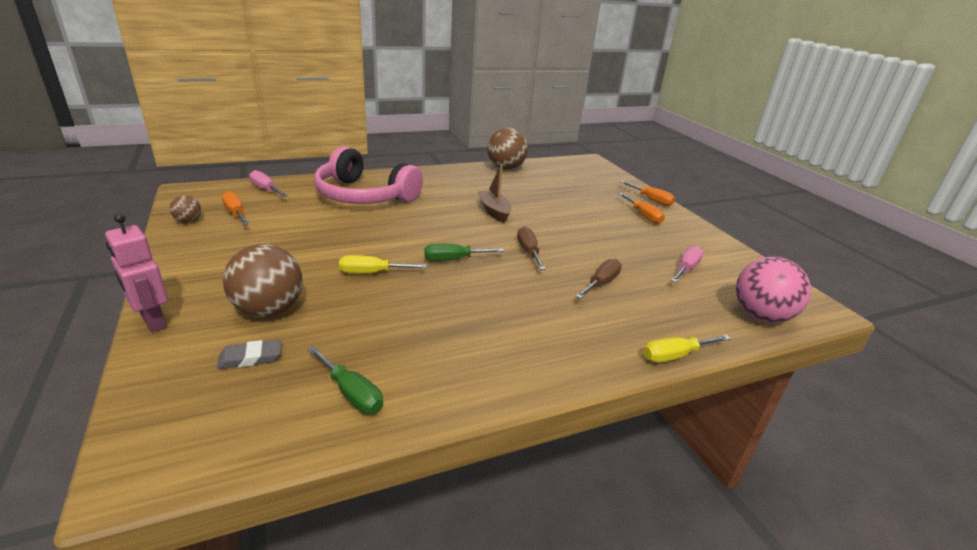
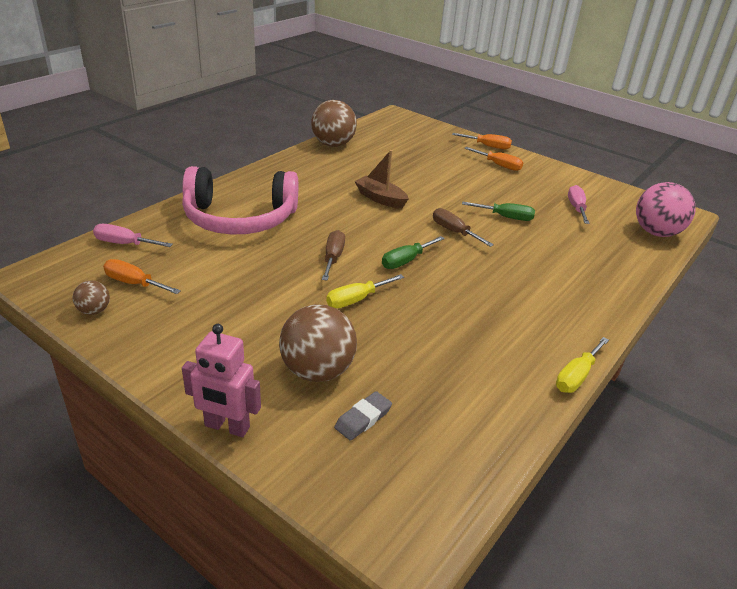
camera: 30 degrees left, 5 degrees up
green screwdriver [307,346,383,414] -> green screwdriver moved to [462,202,535,221]
brown screwdriver [575,259,622,299] -> brown screwdriver moved to [322,230,345,281]
yellow screwdriver [644,335,731,363] -> yellow screwdriver moved to [556,337,609,393]

